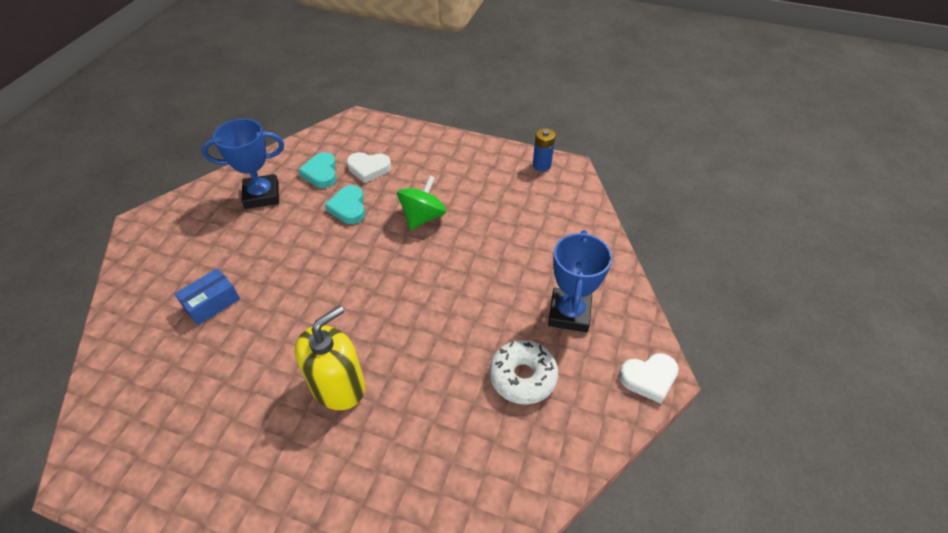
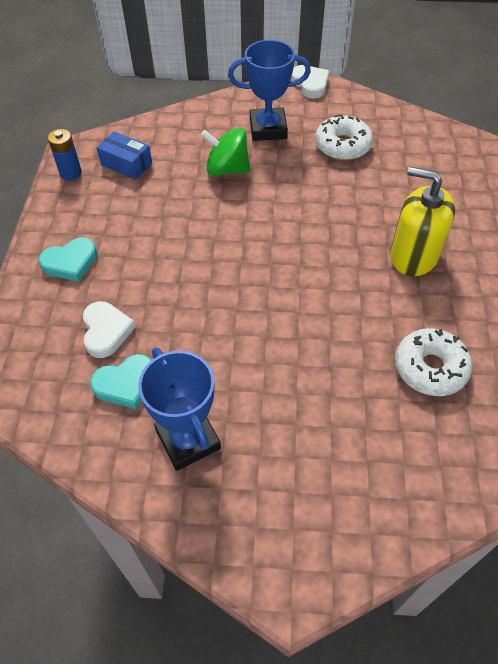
camera: 105 degrees left, 5 degrees up
blue box [174,268,240,325] -> blue box moved to [97,131,152,180]
turquoise heart [325,185,365,224] -> turquoise heart moved to [39,237,97,282]
green spinning top [397,175,446,230] -> green spinning top moved to [201,127,250,176]
none -> white donut [395,328,472,396]

